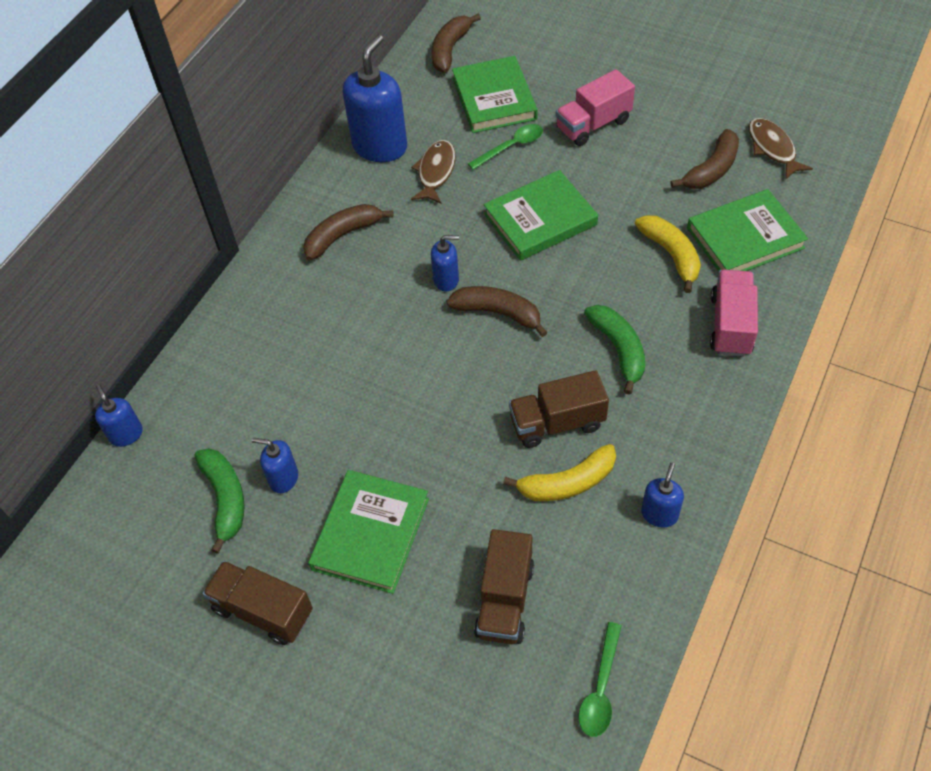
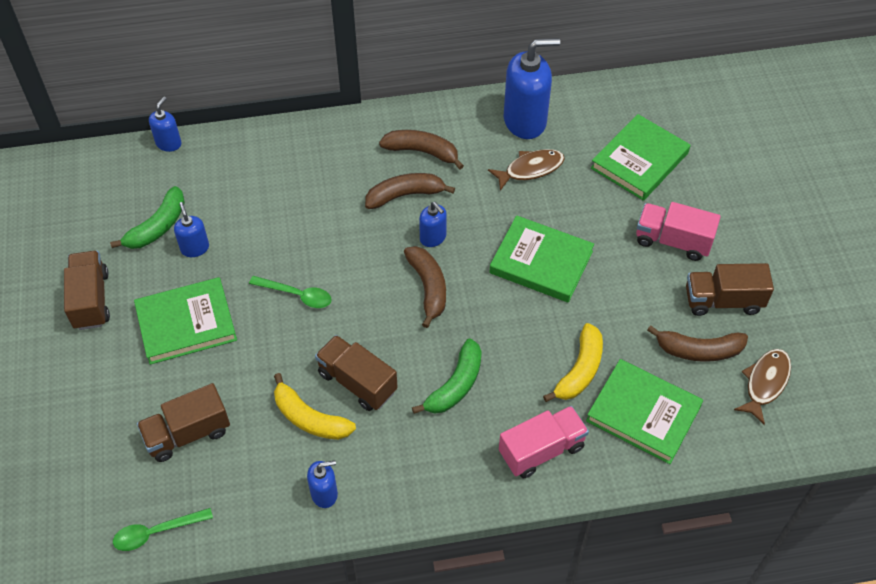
camera: 50 degrees right, 0 degrees up
brown banana [432,14,481,73] -> brown banana moved to [365,173,455,209]
green spoon [468,124,543,170] -> green spoon moved to [249,276,332,308]
none -> brown truck [686,263,774,316]

